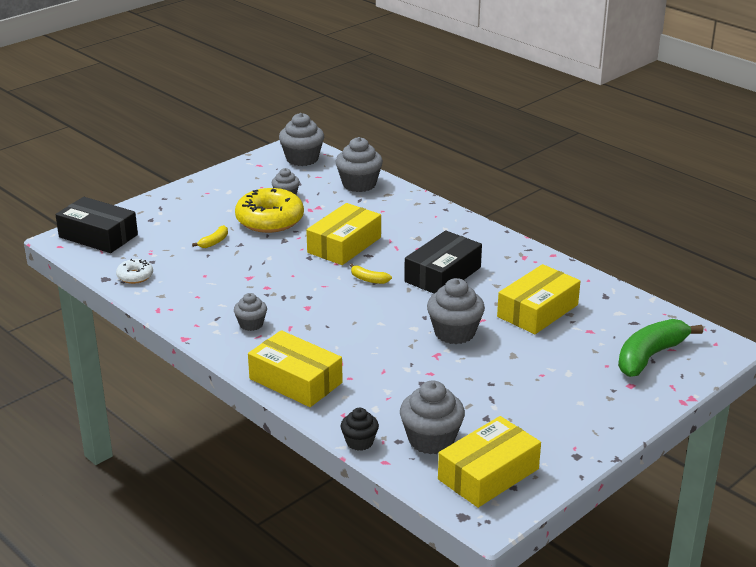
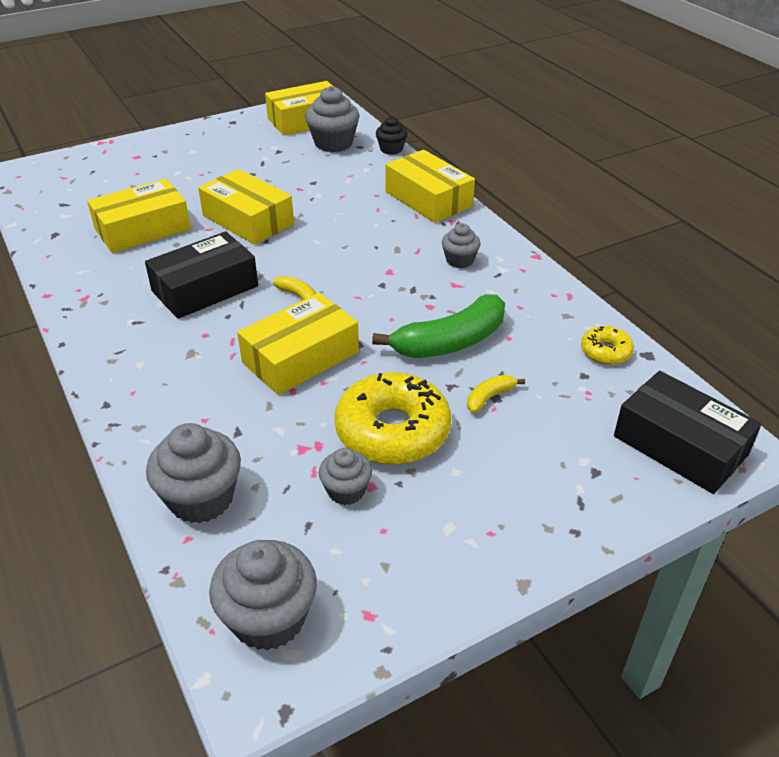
camera: 165 degrees left, 10 degrees up
white donut [116,259,153,284] -> yellow donut [581,326,634,365]
grey cupcake [427,278,485,344] -> yellow box [198,169,294,245]
green banana [618,319,703,377] -> green banana moved to [372,294,505,358]

